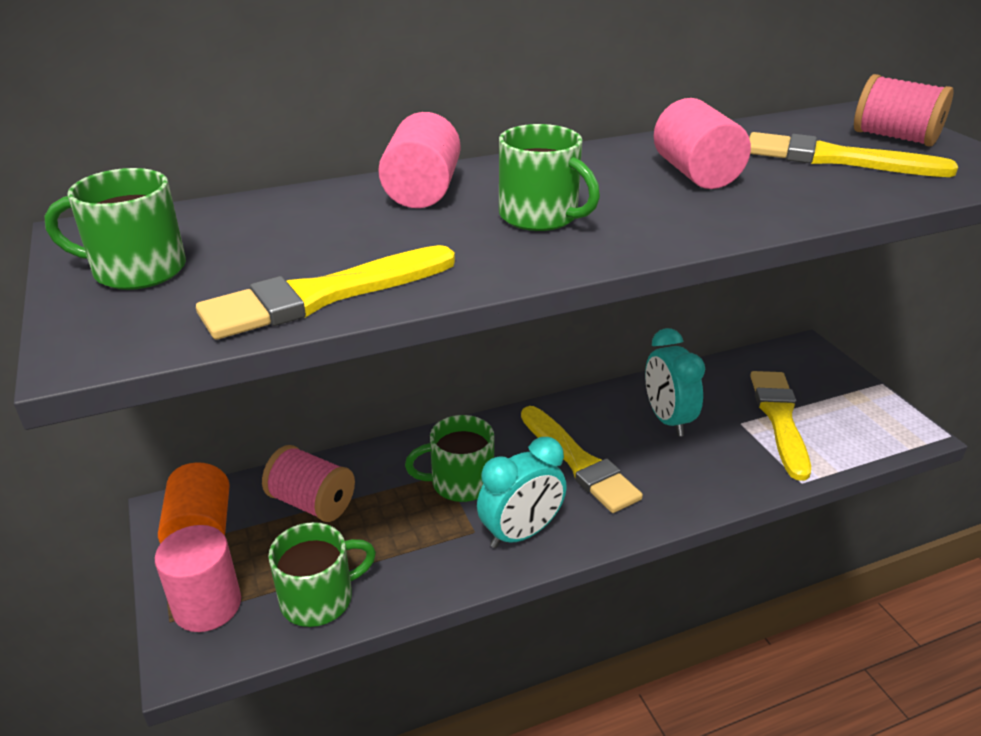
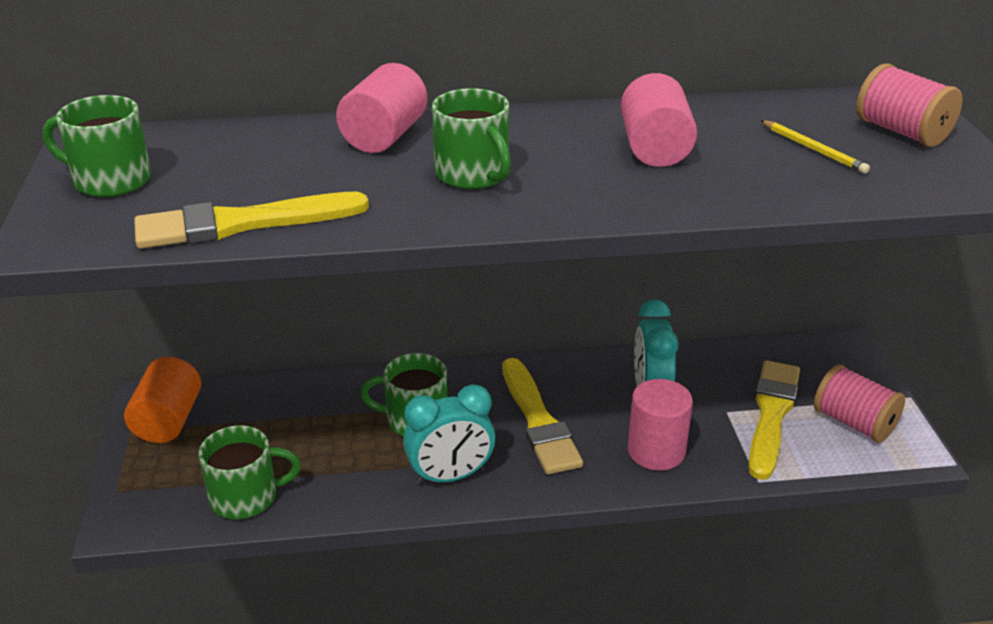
camera: 15 degrees right, 0 degrees up
pink cylinder [155,525,241,632] -> pink cylinder moved to [628,379,693,471]
pink spool [262,445,355,522] -> pink spool moved to [814,364,905,443]
yellow brush [749,132,958,177] -> yellow pencil [760,120,870,174]

